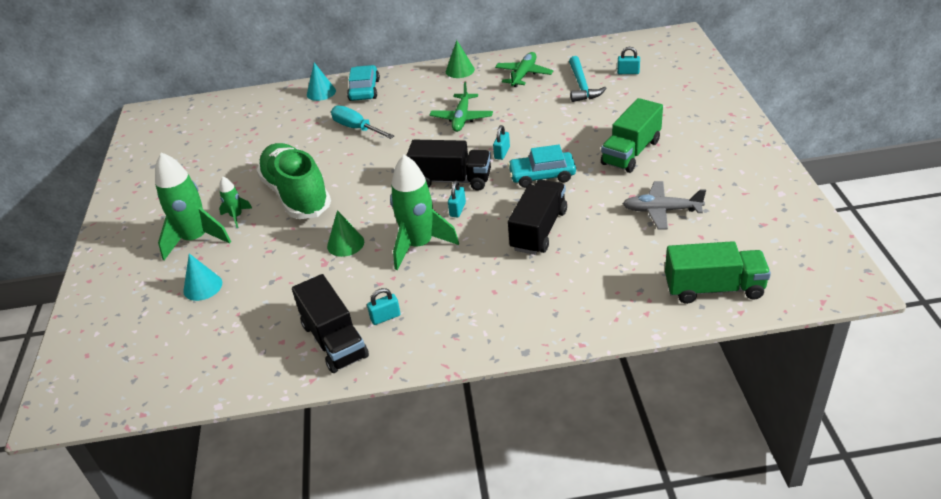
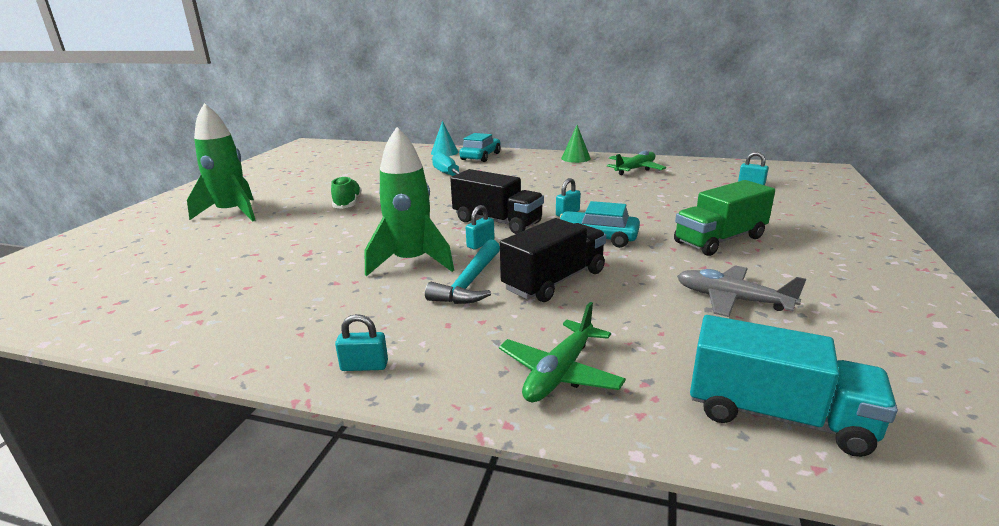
camera: 20 degrees right, 15 degrees down
turquoise cone [183,254,222,301] -> none
green rocket [219,177,252,228] -> none
green shoe [257,143,331,219] -> green shoe [331,176,362,209], size x0.49
black truck [292,274,369,373] -> none
green cone [327,210,364,257] -> none
turquoise padlock [367,288,401,325] -> turquoise padlock moved to [335,314,388,371]
green plane [430,82,493,132] -> green plane moved to [499,302,626,403]
turquoise hammer [569,56,607,102] -> turquoise hammer moved to [425,239,500,304]
green truck [665,241,771,304] -> turquoise truck [690,315,898,457]

